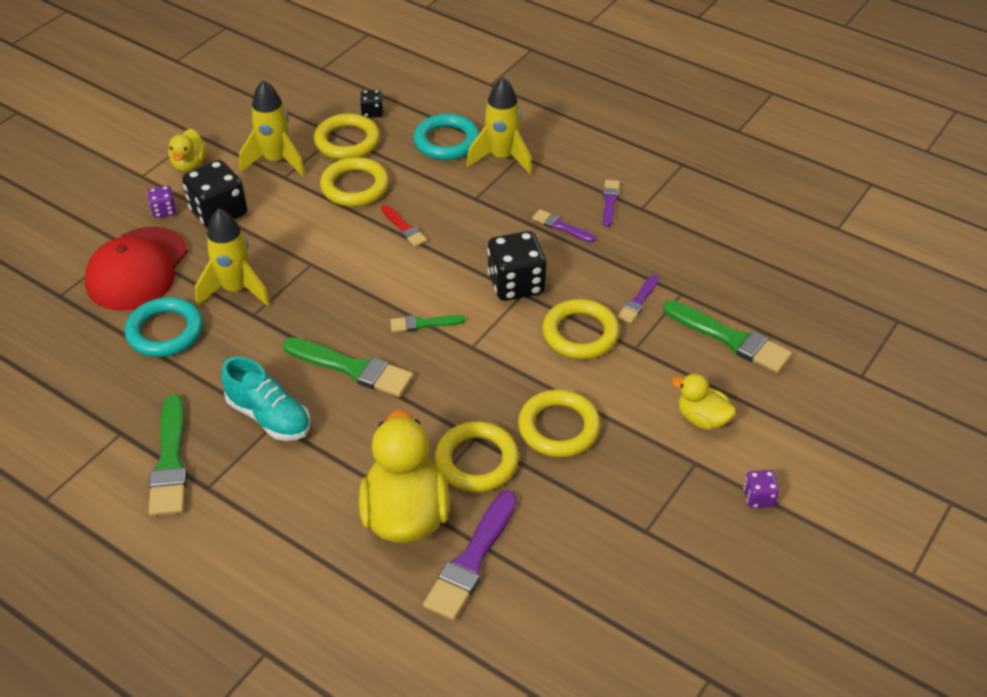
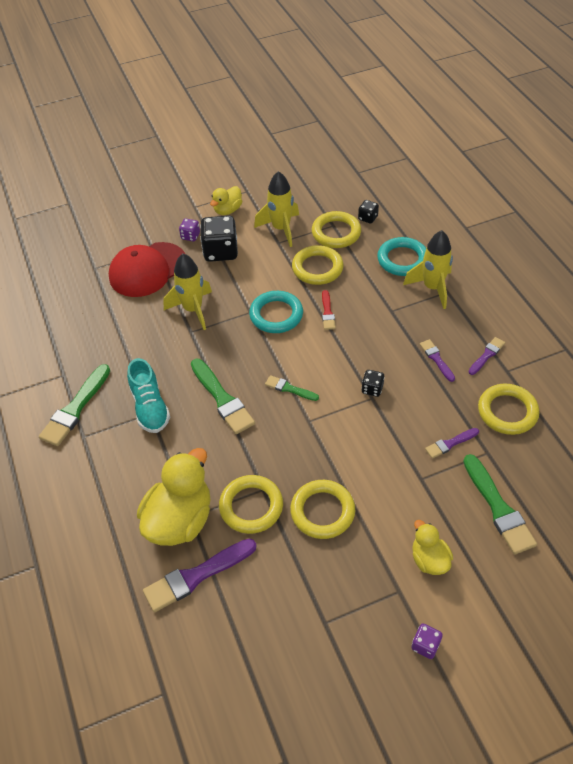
camera: 35 degrees right, 5 degrees up
turquoise ring [125,297,203,357] -> turquoise ring moved to [249,291,303,333]
black dice [487,231,546,301] -> black dice [361,370,385,397], size x0.49
yellow ring [542,299,620,359] -> yellow ring moved to [478,384,539,435]

